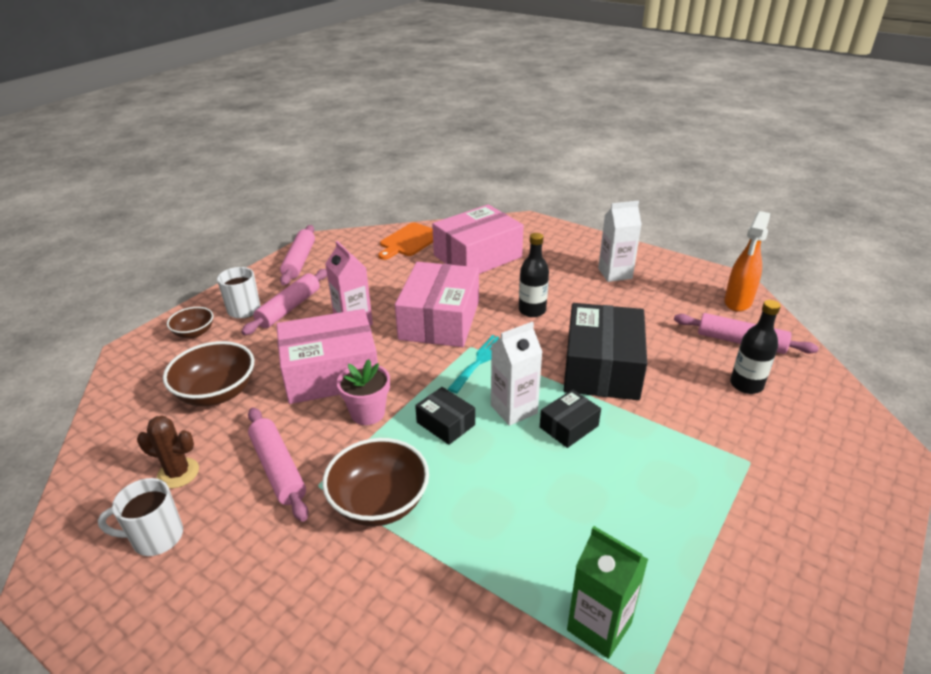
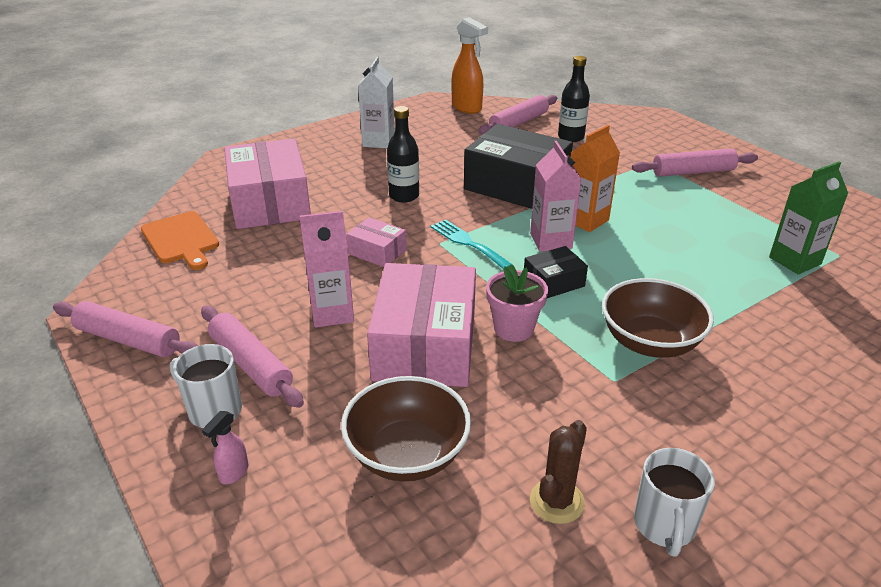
camera: 70 degrees left, 0 degrees up
brown bowl [167,307,213,338] -> pink spray bottle [202,411,248,485]
pink rolling pin [248,408,308,522] -> pink rolling pin moved to [632,149,758,177]
pink box [395,262,479,347] -> pink box [346,217,407,267], size x0.48
white carton [491,322,542,426] -> pink carton [530,141,581,252]
black box [540,389,601,448] -> orange carton [571,125,620,232]

